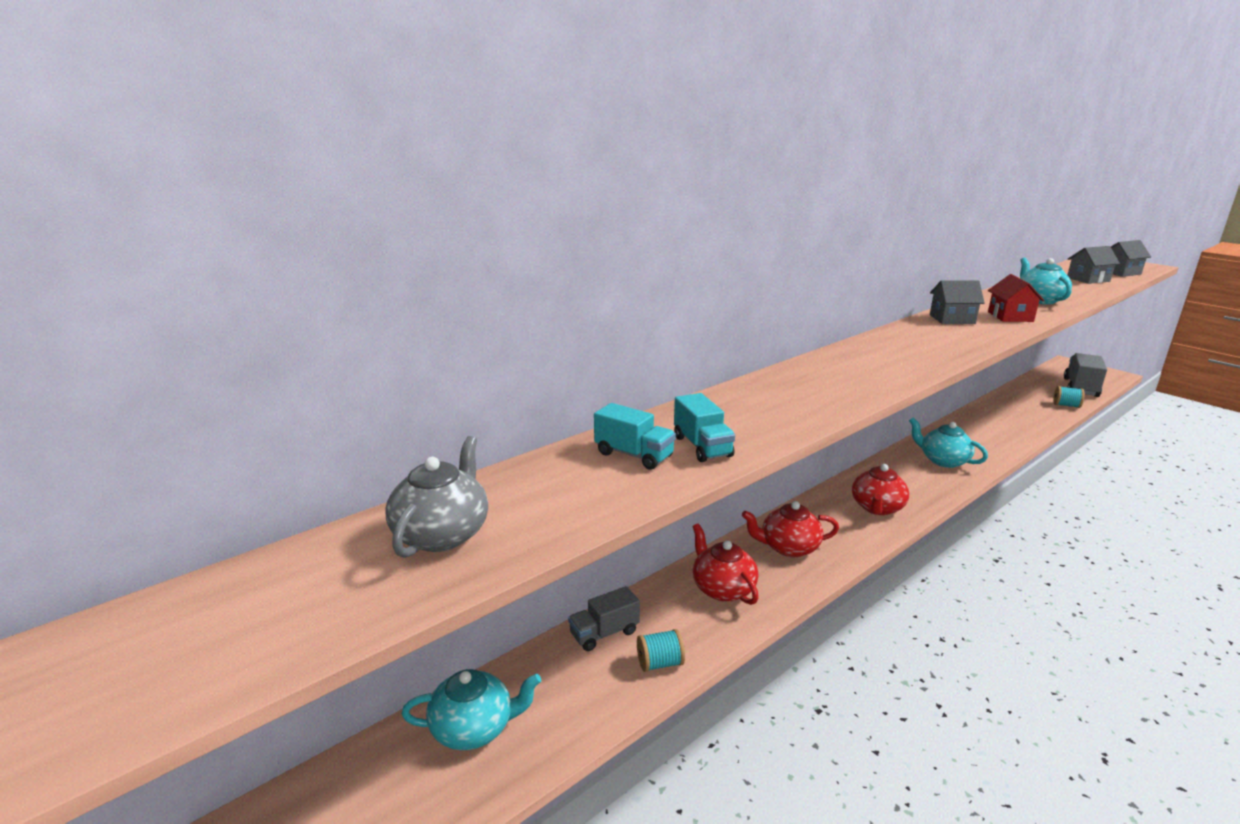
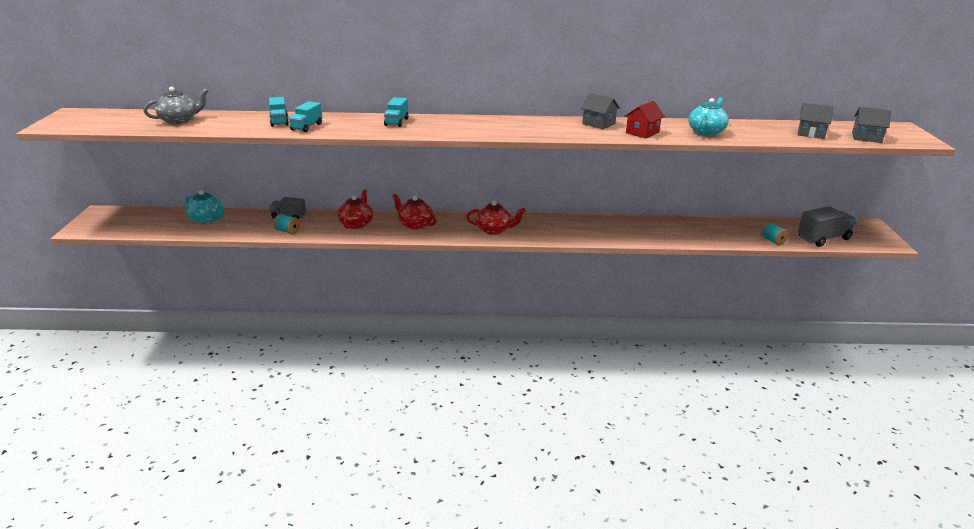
camera: 40 degrees right, 5 degrees up
red teapot [852,464,909,515] -> red teapot turned 150 degrees counterclockwise [466,201,526,235]
turquoise teapot [909,418,988,468] -> none
none -> turquoise truck [384,97,409,127]

